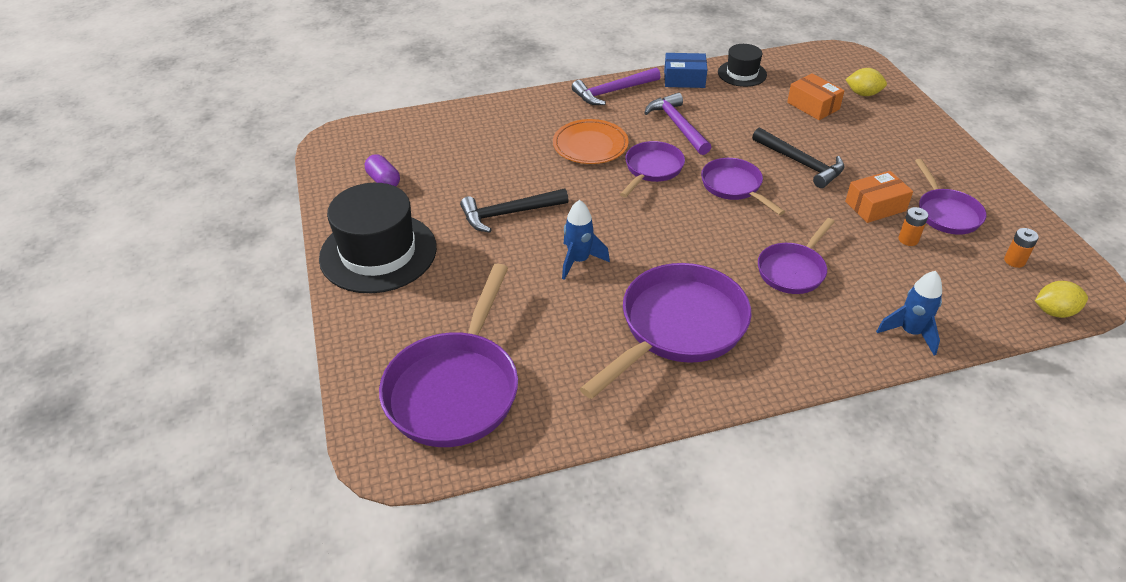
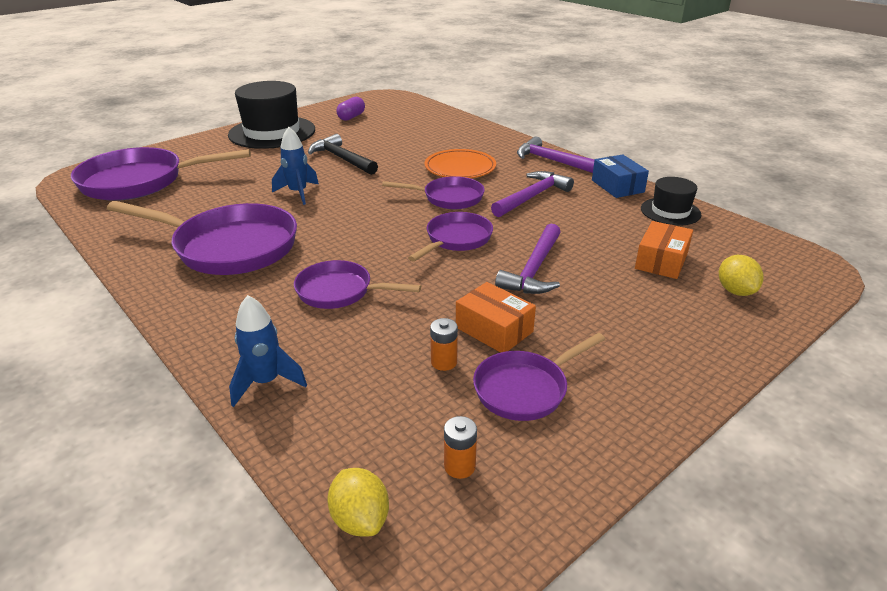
camera: 65 degrees right, 10 degrees down
black hammer [752,128,844,188] -> purple hammer [495,224,561,294]

